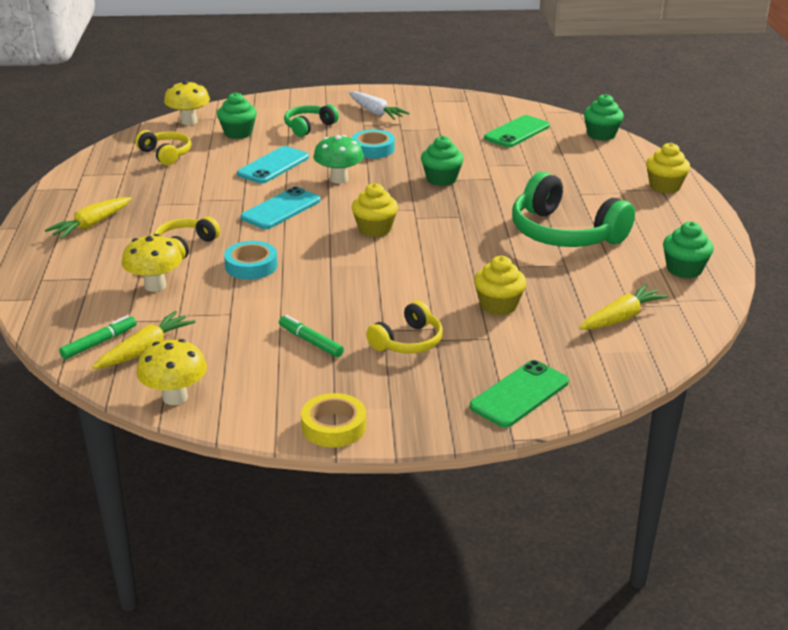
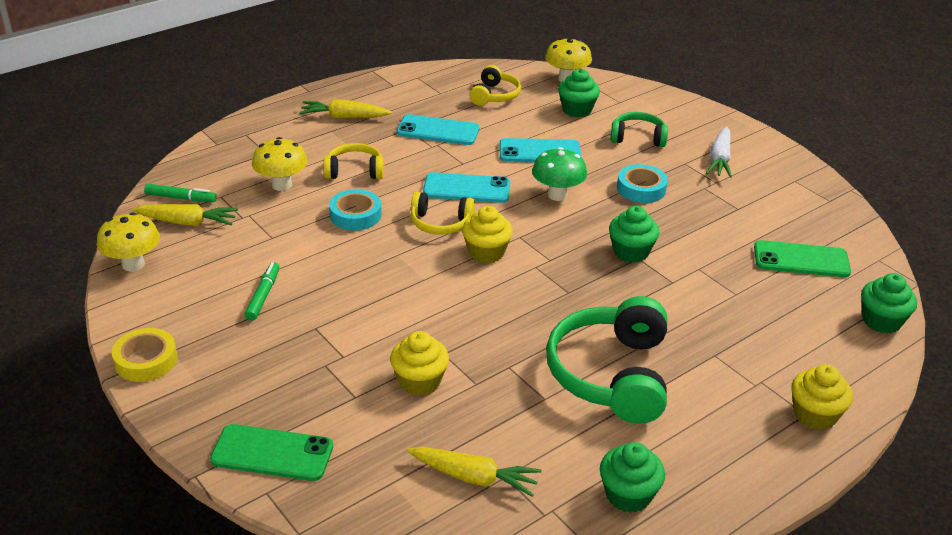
camera: 55 degrees right, 5 degrees up
yellow headphones [366,301,443,354] -> yellow headphones moved to [411,192,475,235]
none -> turquoise phone [397,114,480,145]

